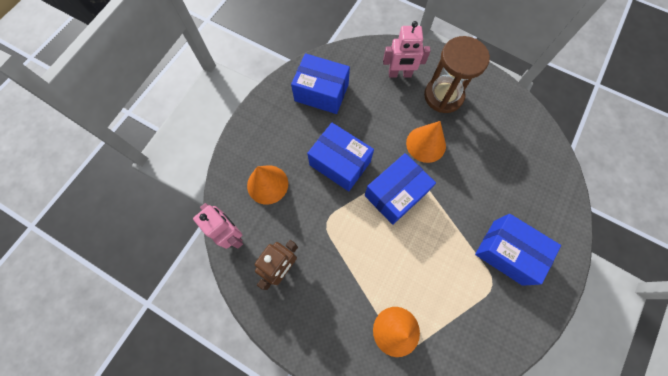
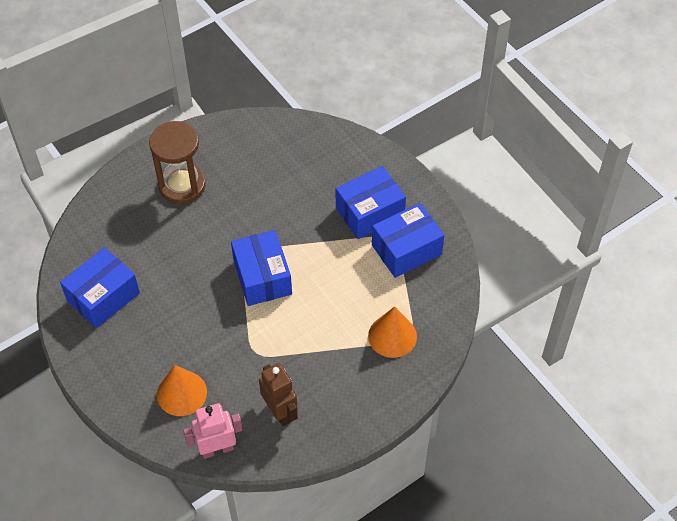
camera: 65 degrees left, 15 degrees down
blue box [307,123,374,191] -> blue box moved to [372,203,444,278]
pink robot [383,21,431,78] -> none
orange cone [406,121,446,163] -> none

